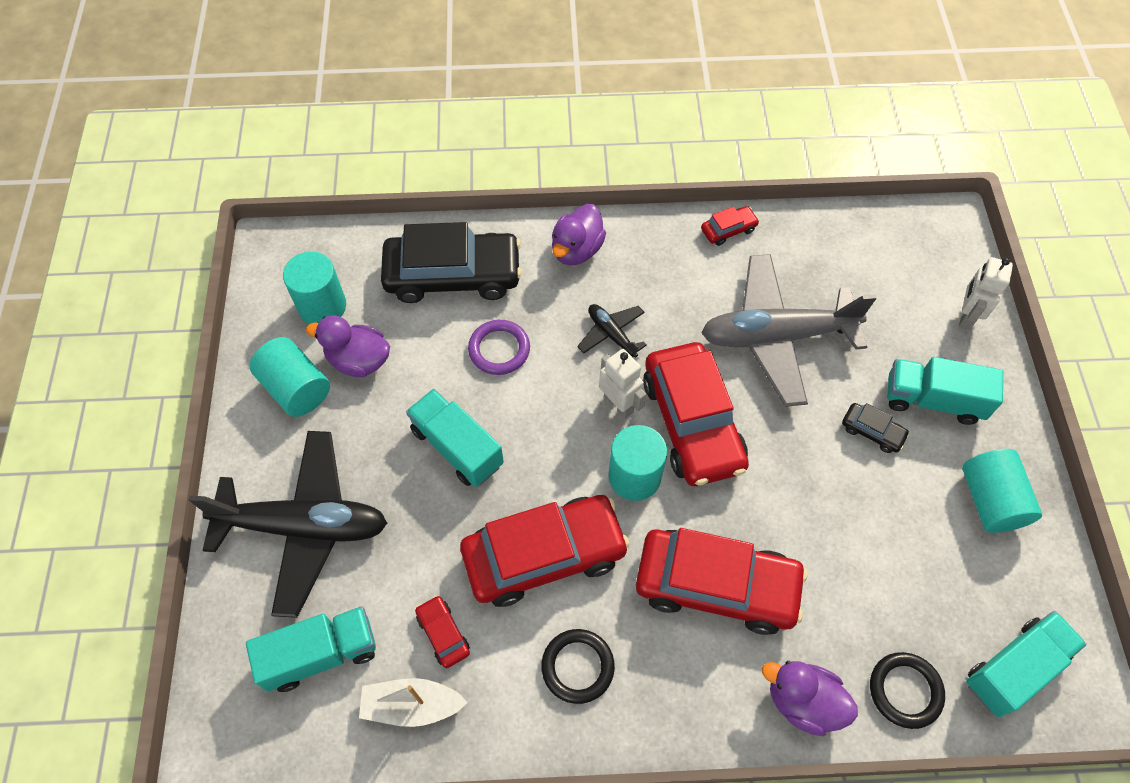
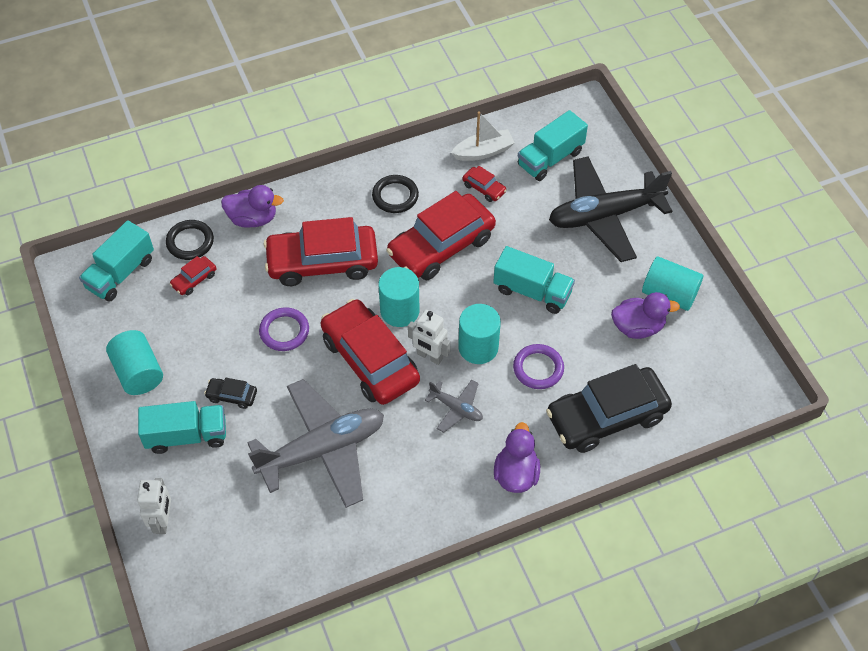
camera: 160 degrees right, 5 degrees down
turquoise cylinder [283,252,346,324] -> turquoise cylinder moved to [458,304,501,364]
black plane [577,304,647,357] -> grey plane [425,379,483,433]
red car [701,206,759,246] -> red car moved to [170,256,216,295]
none -> purple ring [259,307,309,351]

